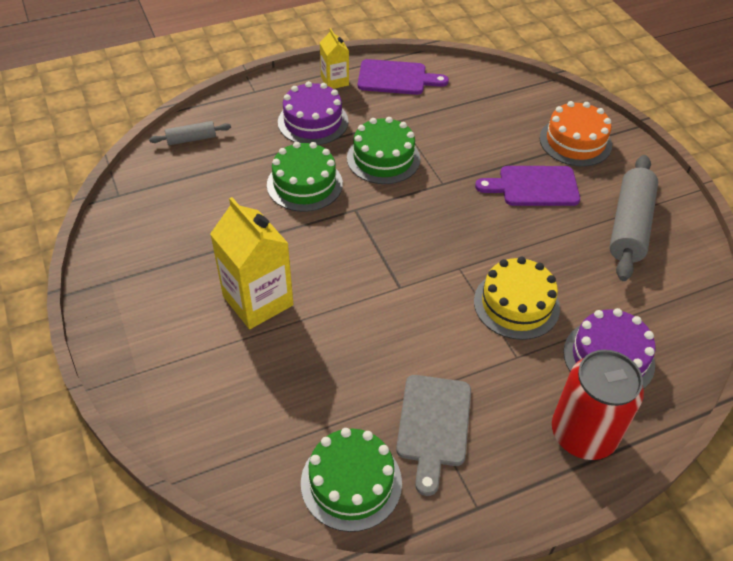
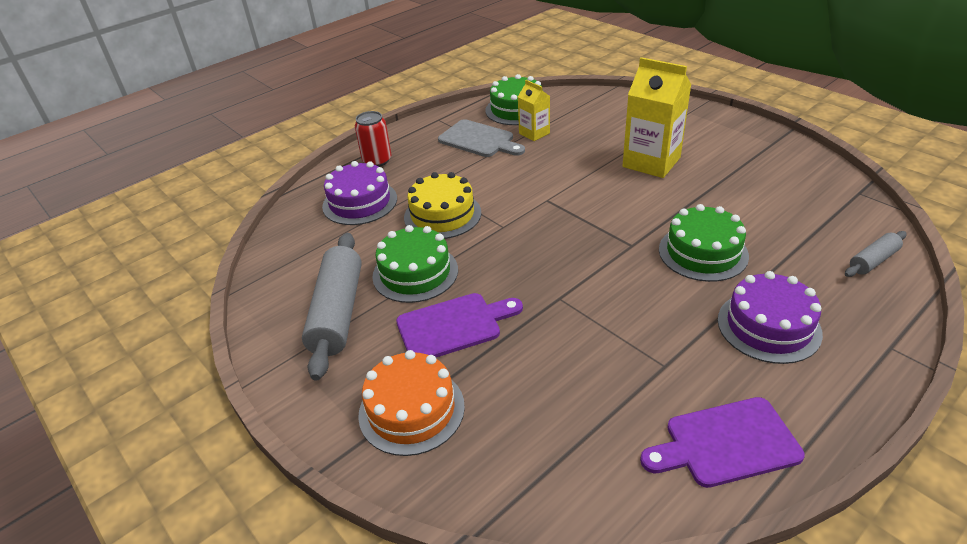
camera: 165 degrees right, 10 degrees down
yellow carton [320,28,349,89] -> yellow carton moved to [518,80,550,141]
green cake [347,117,420,184] -> green cake moved to [372,225,458,303]
grey cutting board [396,375,471,496] -> grey cutting board turned 135 degrees clockwise [438,119,525,157]
red can [552,350,644,460] -> red can [355,111,392,167], size x0.63

